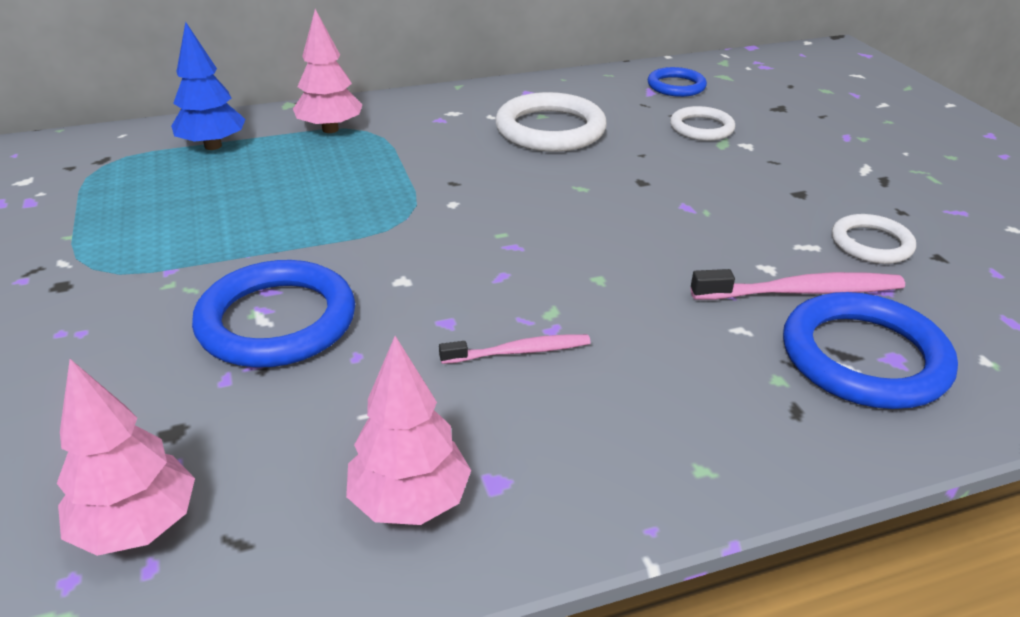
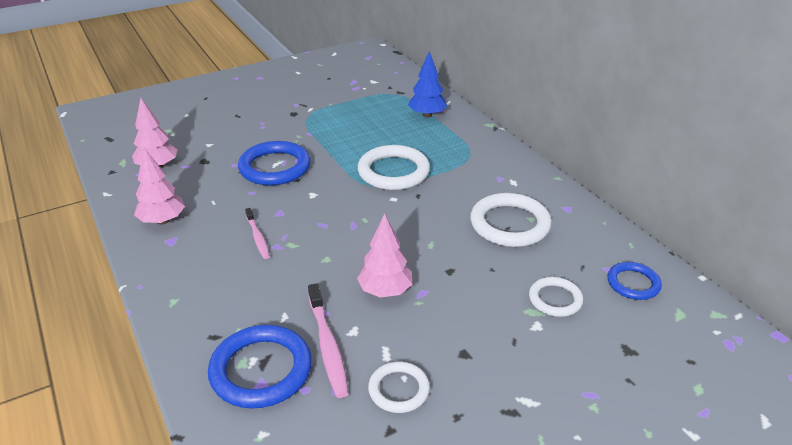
camera: 80 degrees right, 0 degrees up
pink tree [293,9,363,133] -> pink tree moved to [357,214,412,298]
none -> white ring [358,145,430,190]

